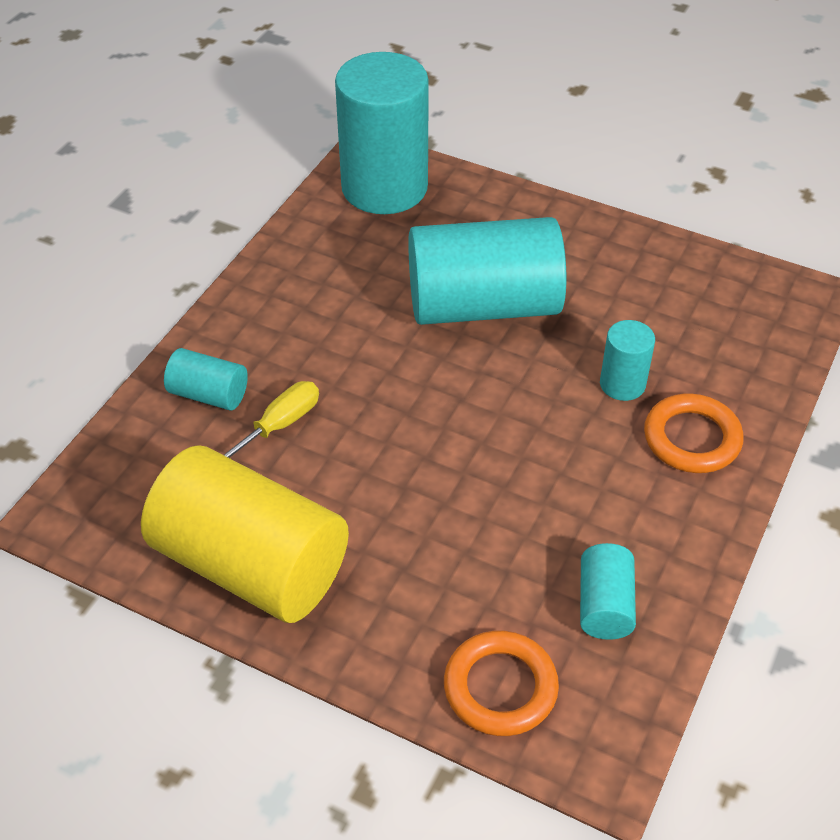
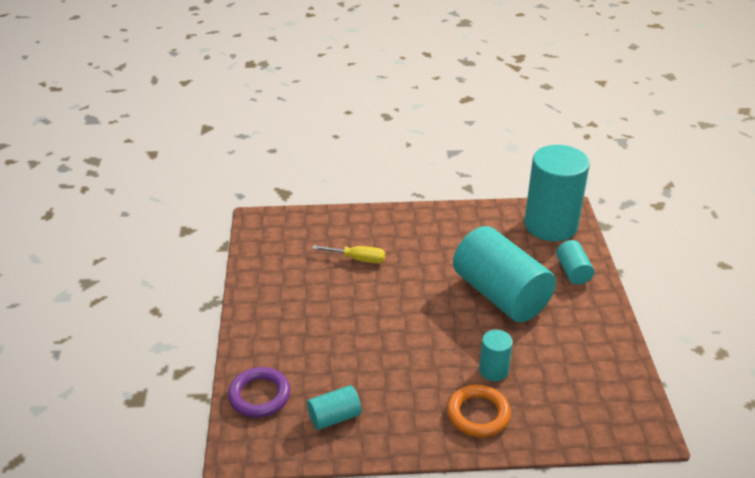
camera: 60 degrees right, 10 degrees down
yellow cylinder [141,445,349,623] -> none
turquoise cylinder [164,348,248,411] -> turquoise cylinder moved to [556,240,594,285]
orange ring [444,631,559,736] -> purple ring [228,367,291,418]

